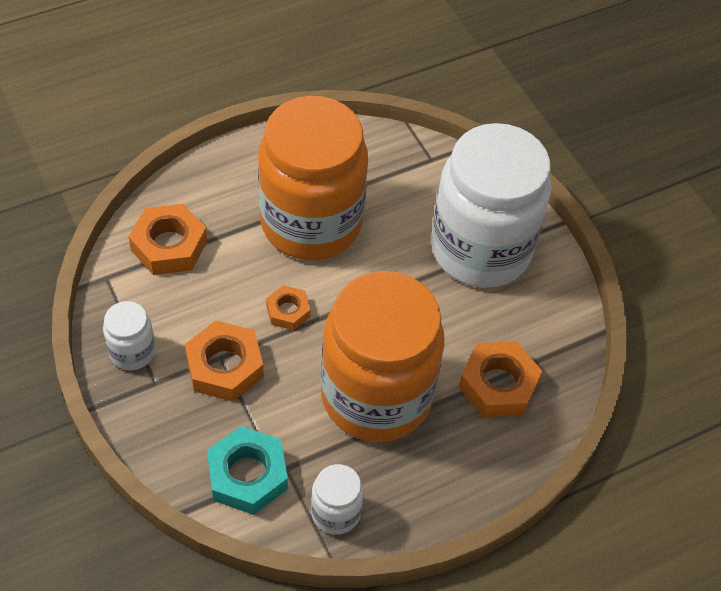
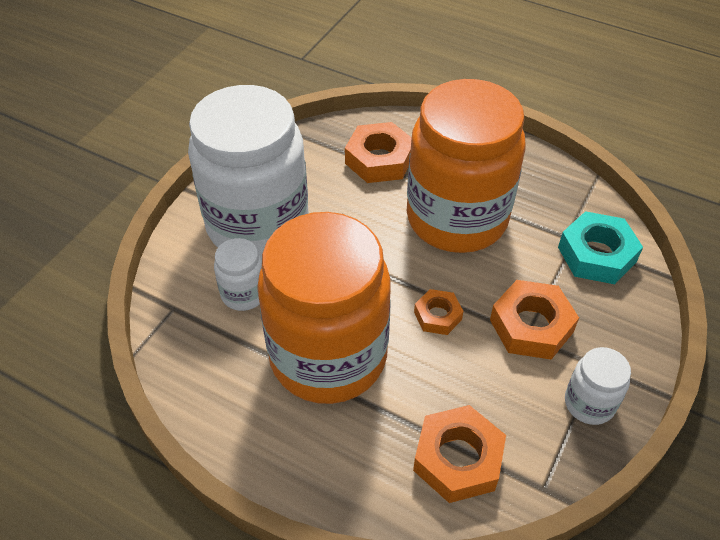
camera: 120 degrees left, 5 degrees down
white jar [311,464,363,535] -> white jar moved to [214,238,262,311]

